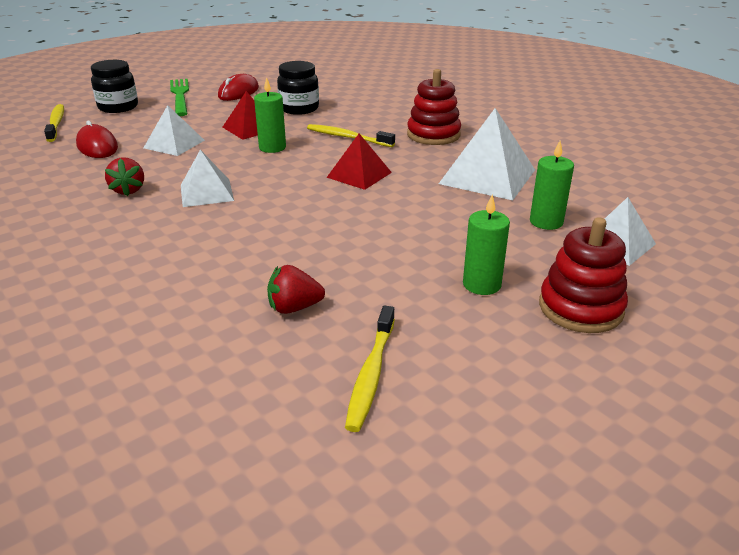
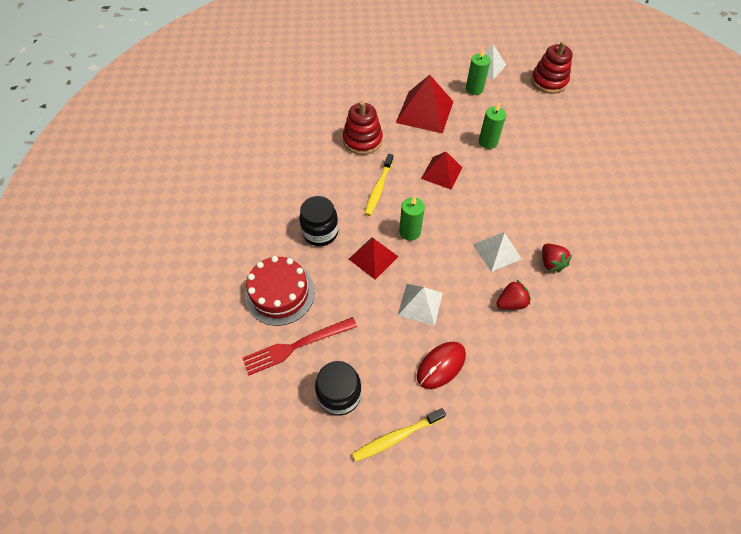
camera: 100 degrees left, 25 degrees up
green fork [170,79,189,116] -> red fork [242,317,357,376]
red mouse [218,74,259,101] -> red cake [245,256,315,326]
red strawberry [267,265,325,314] -> red strawberry moved to [542,244,572,273]
yellow toothbrush [345,306,395,432] -> none
white pyramid [439,108,535,200] -> red pyramid [396,75,454,134]
green candle [463,195,510,295] -> green candle moved to [479,102,506,149]

